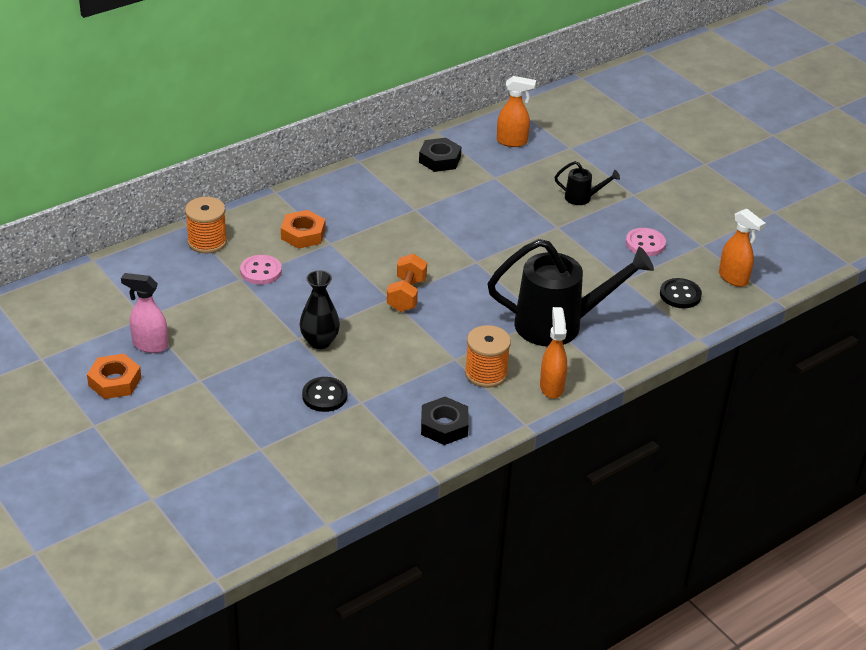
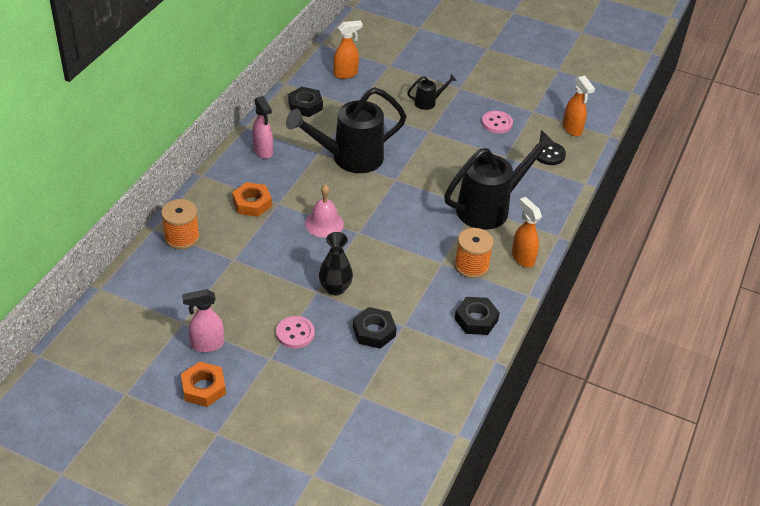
camera: 30 degrees left, 5 degrees up
pink button [240,255,282,285] -> pink button moved to [276,316,315,349]
black button [302,377,347,412] -> black nut [353,307,397,349]
orange dumbbell [387,254,427,312] -> none
orange spray bottle [719,209,766,287] -> orange spray bottle turned 45 degrees clockwise [563,76,595,136]
none -> pink spray bottle [252,96,273,159]
none -> black watering can [286,87,407,173]
none -> pink bell [305,185,344,238]

